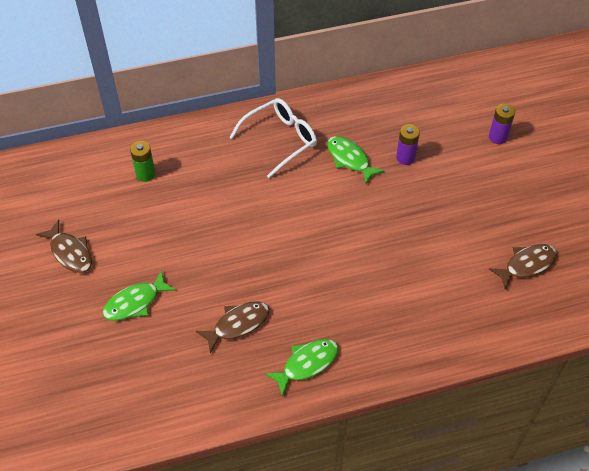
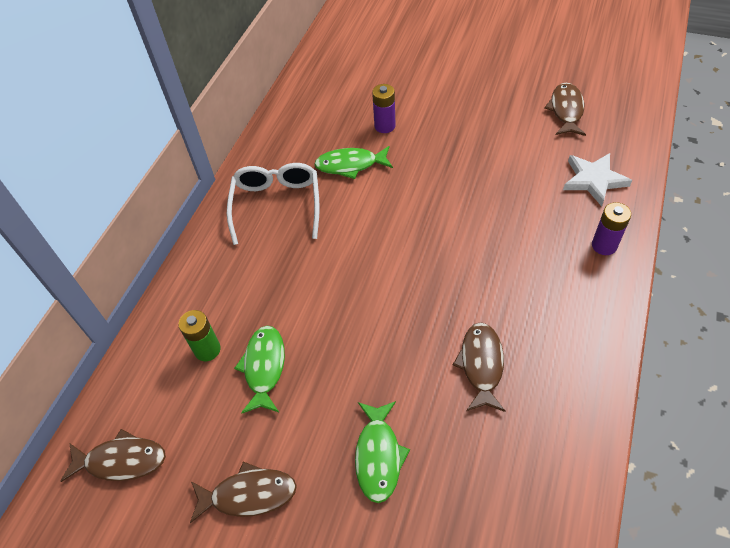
camera: 50 degrees left, 0 degrees up
green fish [265,339,339,396] -> green fish moved to [234,326,285,414]
purple battery [489,104,515,144] -> purple battery moved to [592,202,631,255]
none -> brown fish [60,429,166,482]
none -> white star [563,153,632,206]

